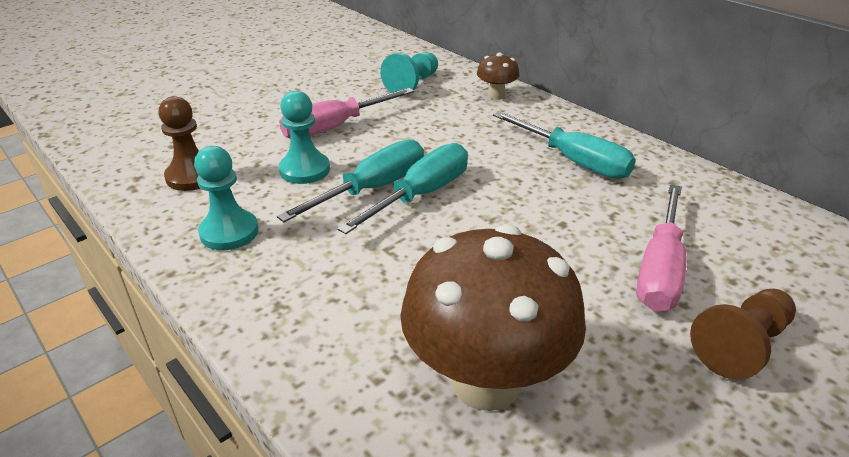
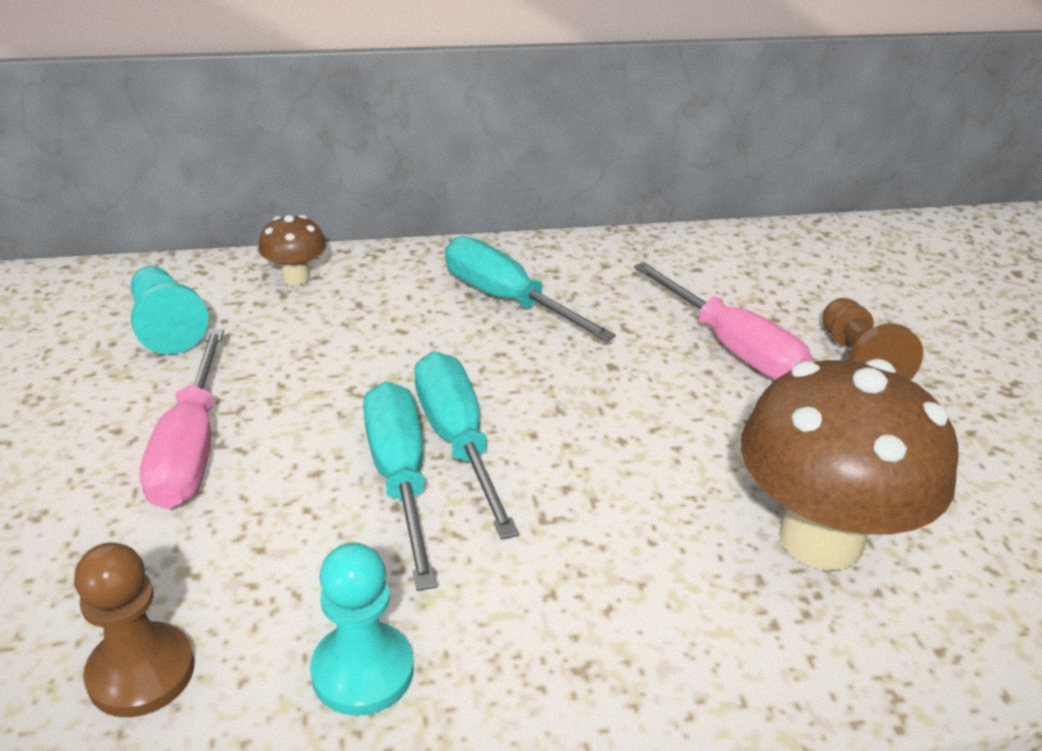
camera: 60 degrees left, 0 degrees up
turquoise pawn [279,91,330,184] -> none
turquoise screwdriver [493,111,636,179] -> turquoise screwdriver turned 120 degrees counterclockwise [445,236,616,342]

